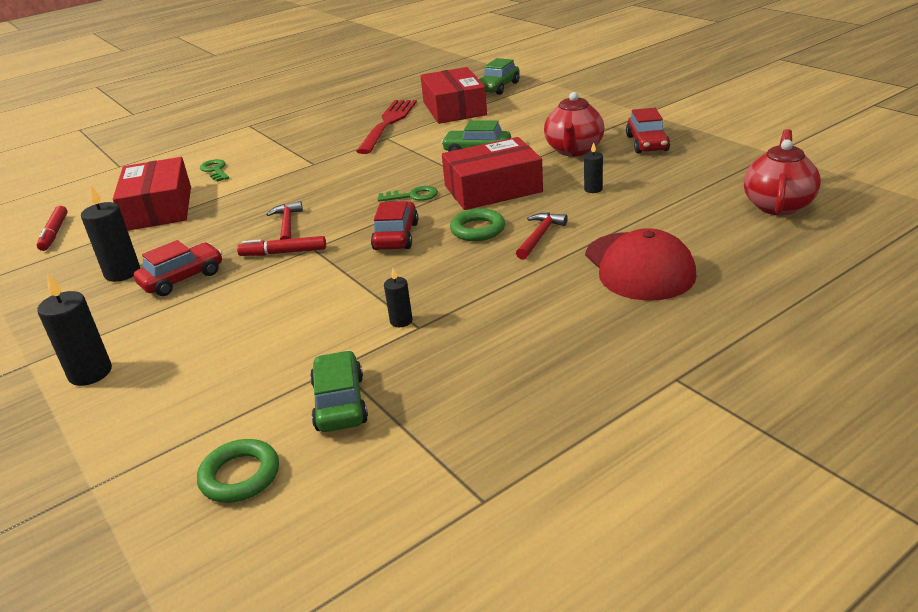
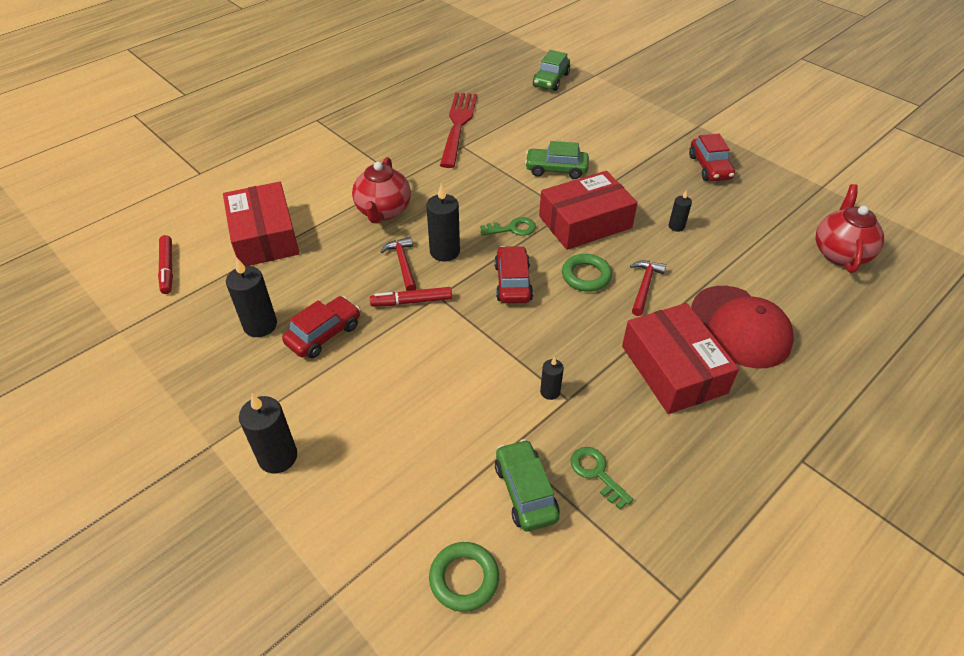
camera: 10 degrees left, 15 degrees up
green key [200,159,229,182] -> green key moved to [570,447,634,509]
red box [421,67,487,124] -> red box moved to [622,303,739,414]
red teapot [544,92,604,156] -> red teapot moved to [352,157,411,223]
none -> black candle [426,183,460,261]

